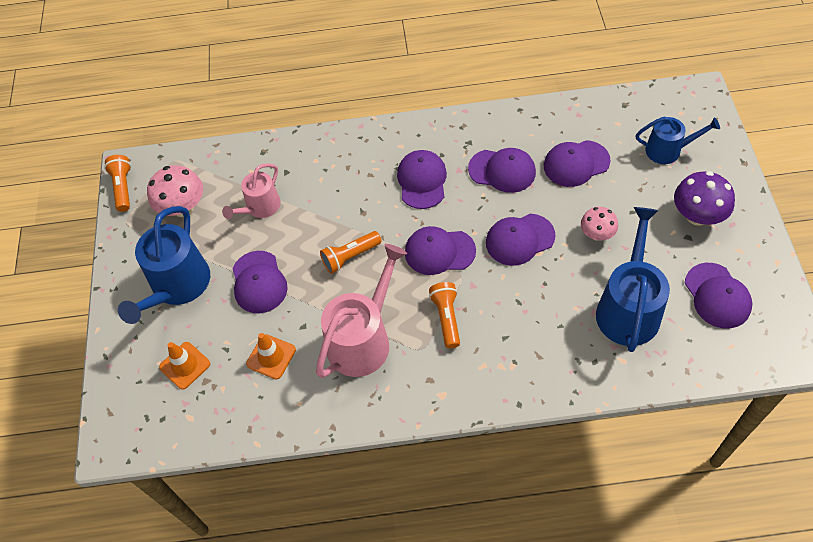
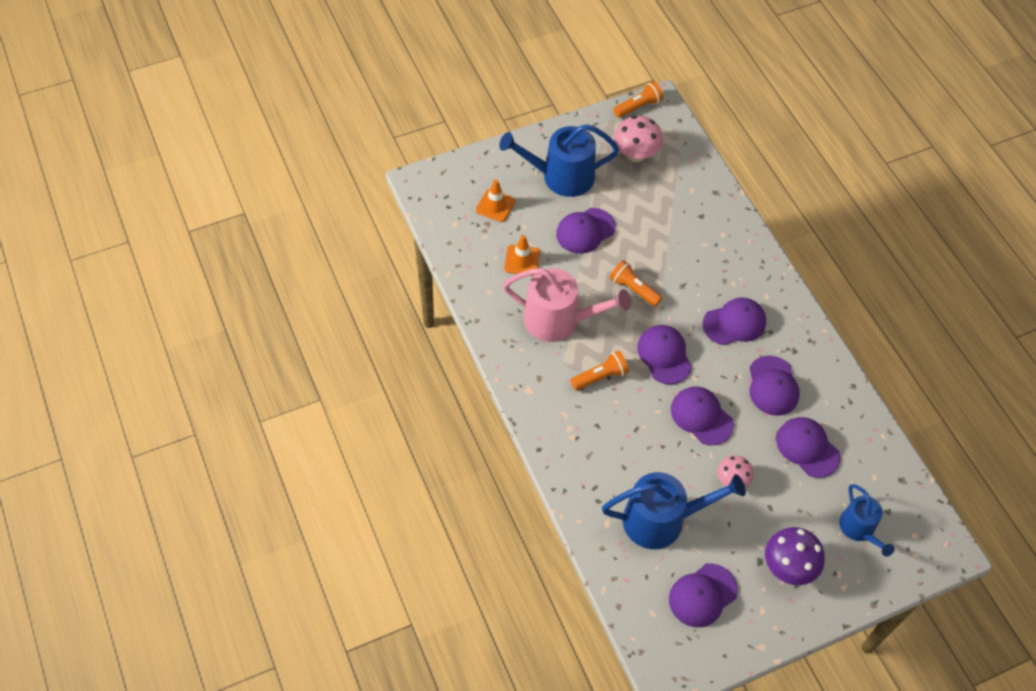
camera: 65 degrees right, 0 degrees up
pink watering can [222,163,281,219] -> none

